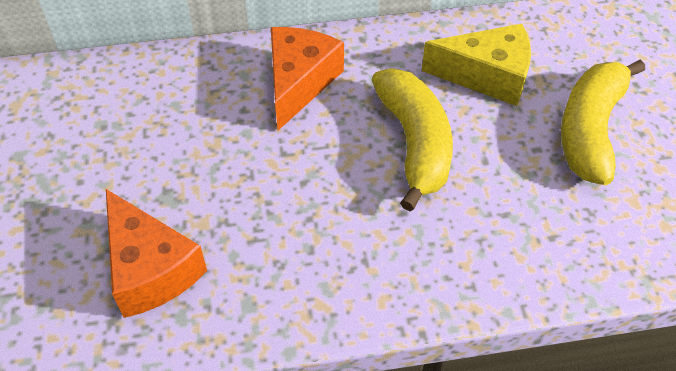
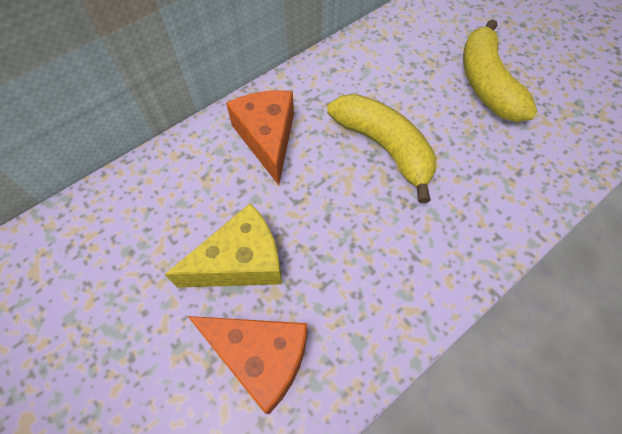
camera: 30 degrees left, 10 degrees up
yellow cheese [422,24,531,106] -> yellow cheese moved to [164,203,282,288]

